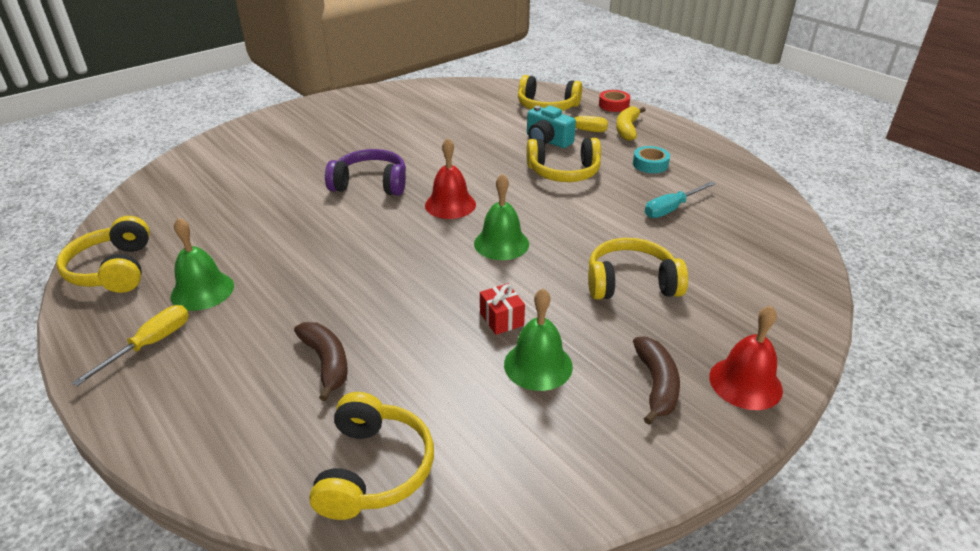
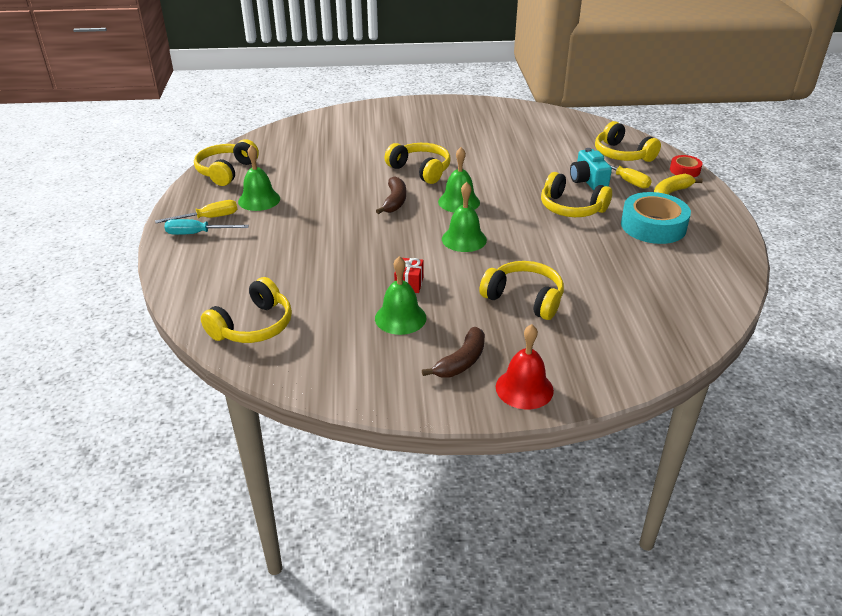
camera: 35 degrees right, 0 degrees up
brown banana [294,322,348,401] -> brown banana moved to [376,176,406,214]
purple headphones [325,149,406,196] -> yellow headphones [385,143,451,184]
red bell [425,138,476,219] -> green bell [438,147,480,213]
turquoise tape [633,146,670,173] -> turquoise tape [621,192,691,244], size x1.93
turquoise screwdriver [645,182,715,218] -> turquoise screwdriver moved to [164,219,249,235]

